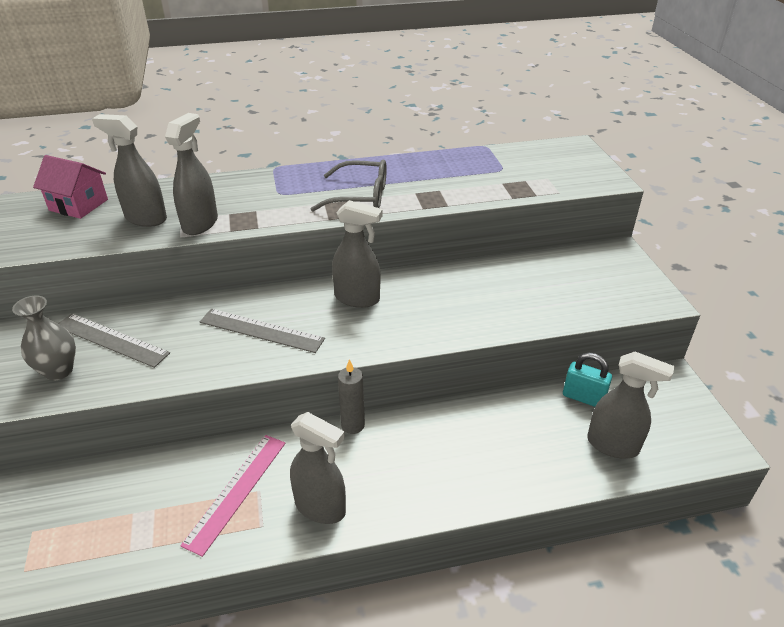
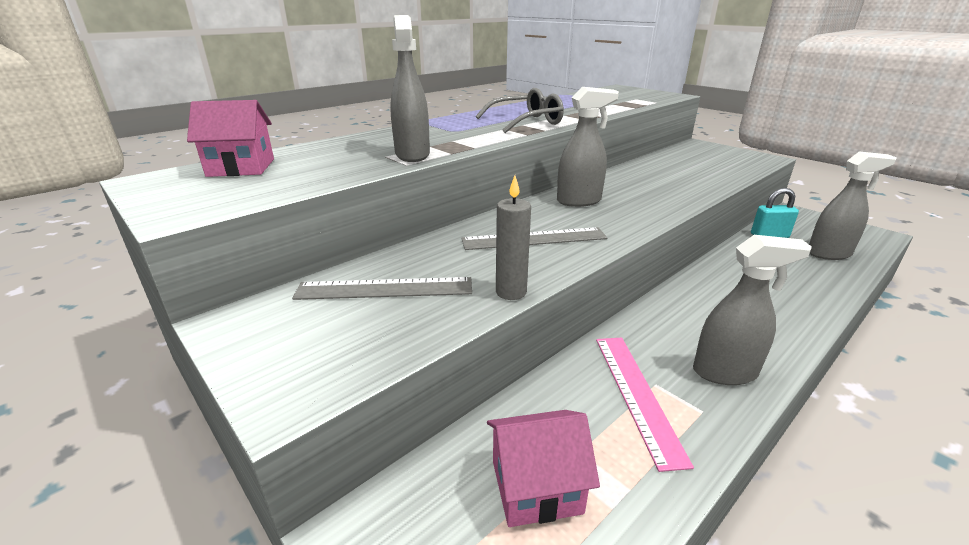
camera: 30 degrees left, 10 degrees down
grey vase [12,296,76,380] -> none
grey spray bottle [92,114,167,227] -> none
grey candle [338,359,365,434] -> grey candle moved to [496,176,531,300]
none -> pink house [487,410,600,527]

